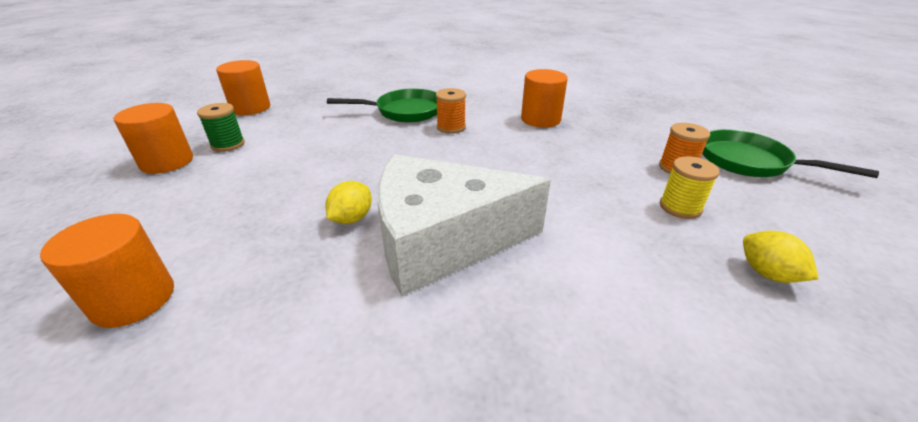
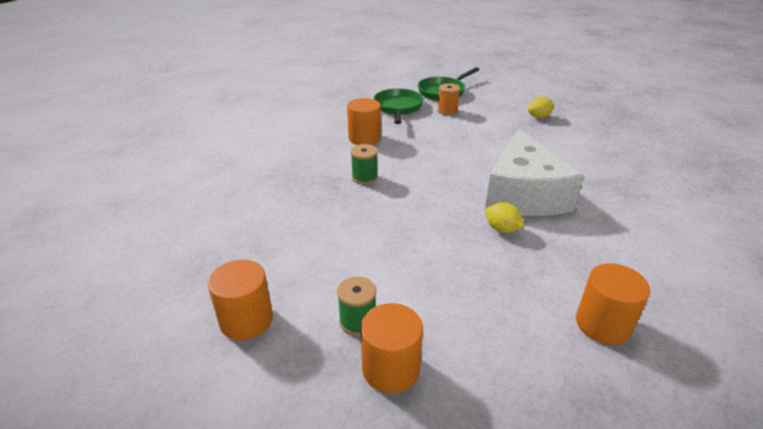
camera: 80 degrees left, 0 degrees up
green pan [327,88,437,123] -> green pan moved to [374,88,424,124]
orange spool [436,88,466,134] -> green spool [351,144,378,185]
yellow spool [660,156,720,219] -> none

